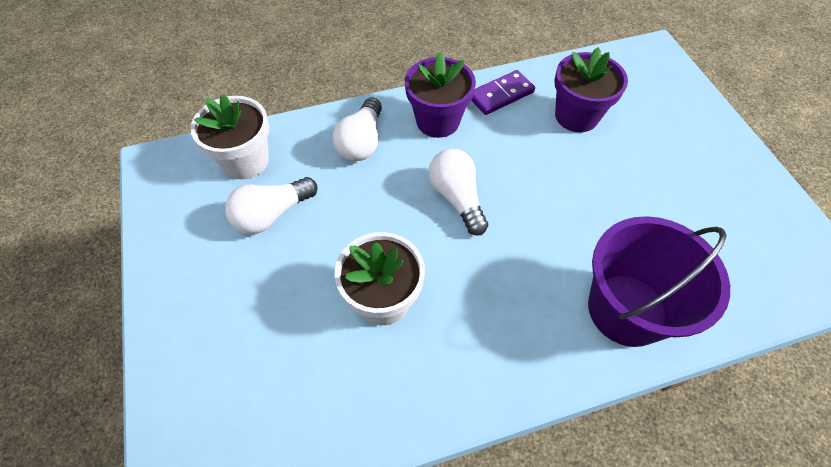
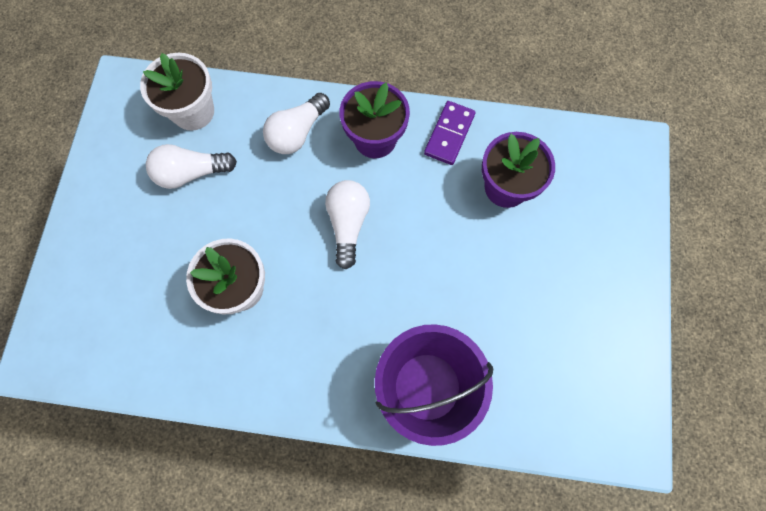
camera: 25 degrees right, 15 degrees up
purple domino [471,70,535,115] -> purple domino turned 60 degrees counterclockwise [424,101,476,165]

